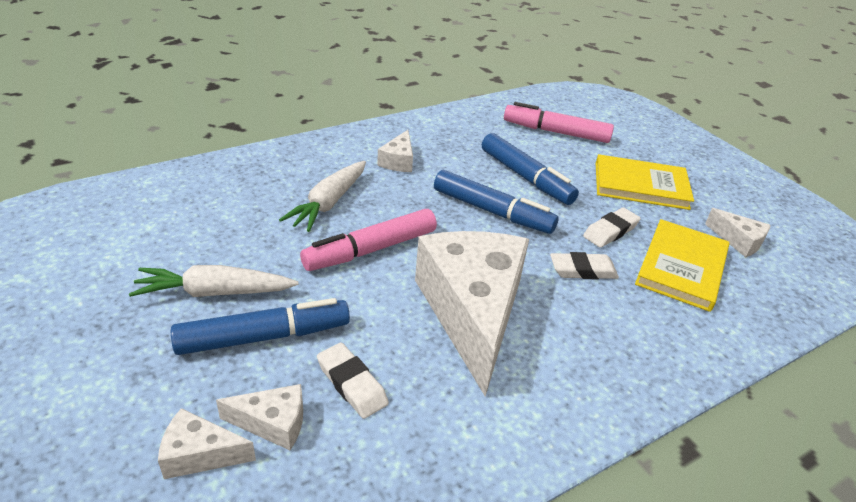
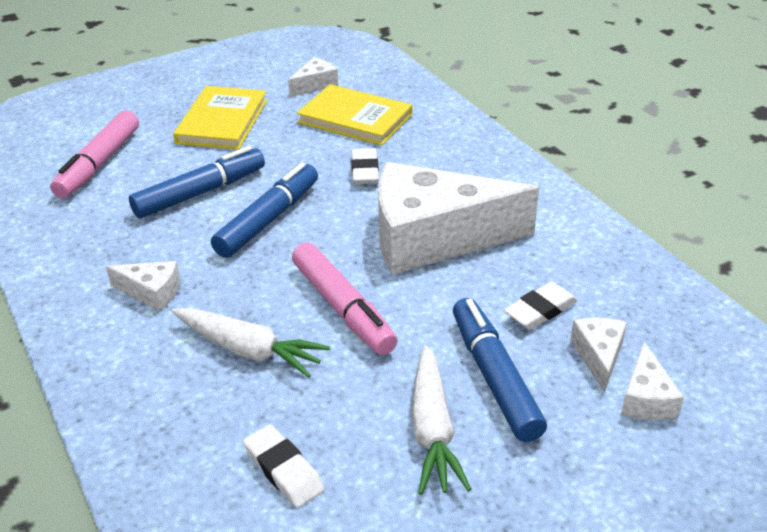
camera: 85 degrees left, 0 degrees up
white eraser [583,207,641,248] -> white eraser moved to [243,424,325,508]

